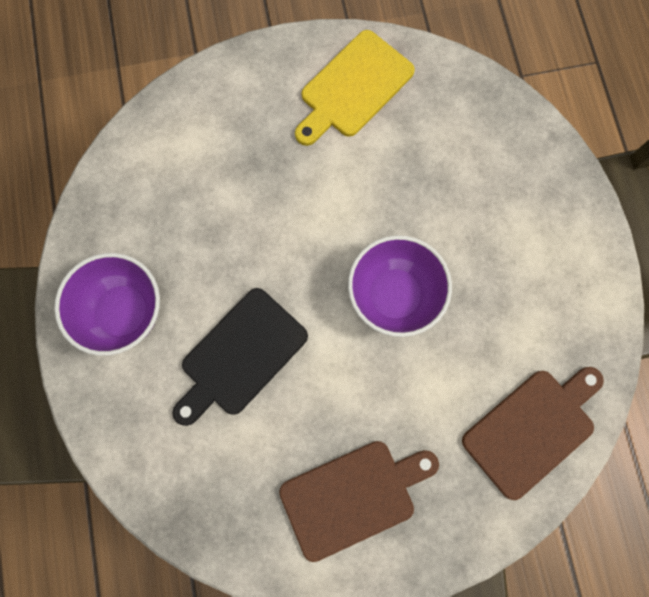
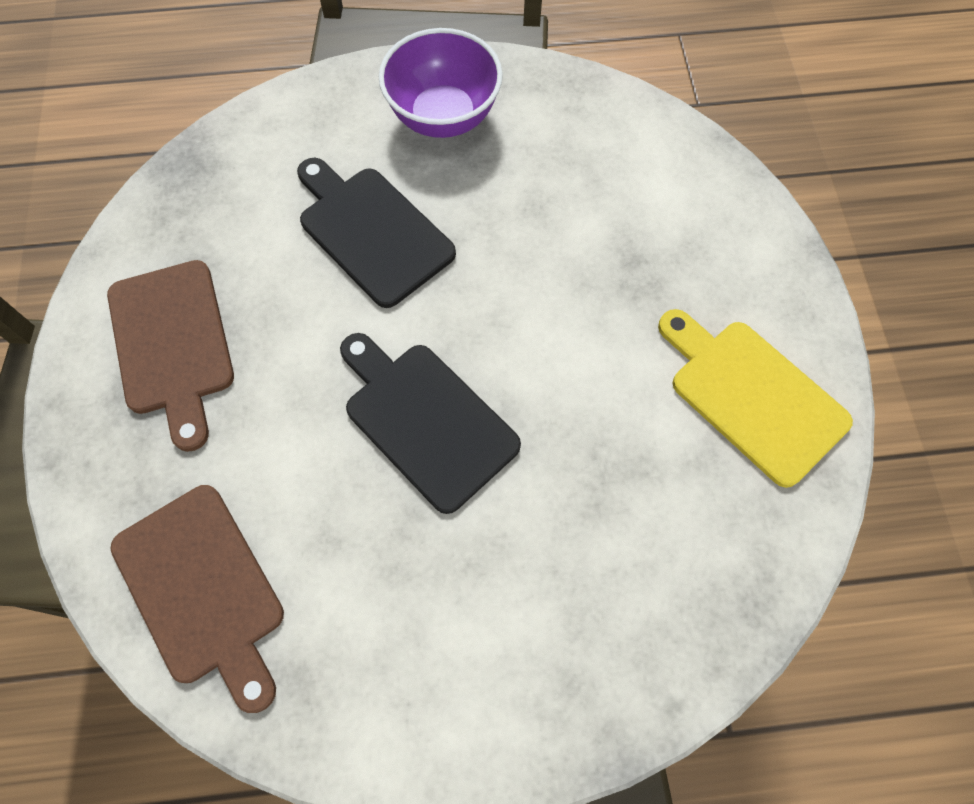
camera: 95 degrees right, 10 degrees down
purple bowl [348,235,452,337] -> black cutting board [340,333,521,514]

